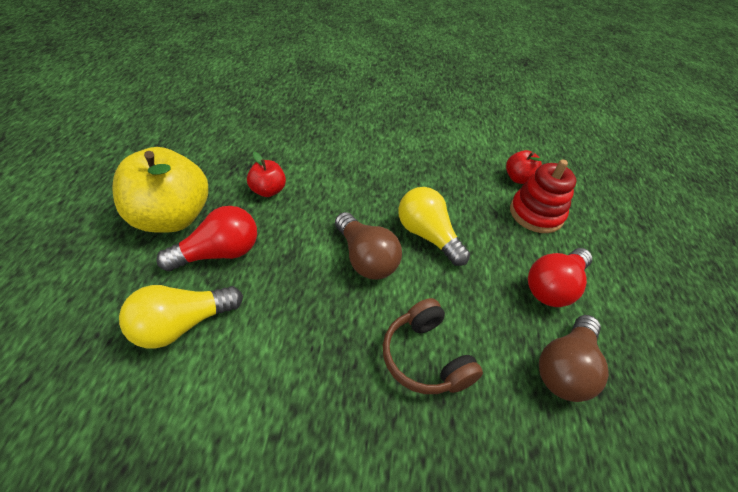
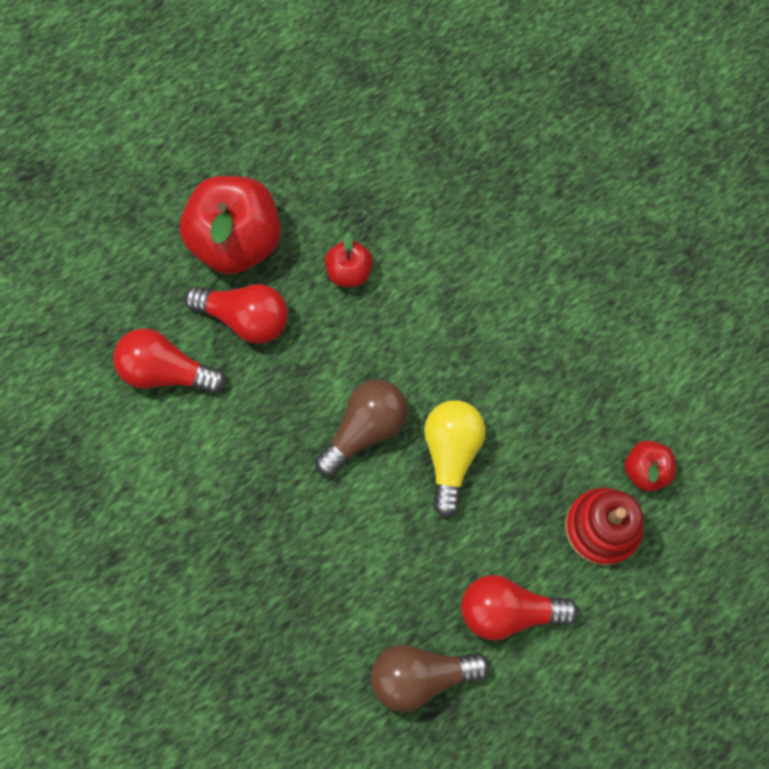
camera: 50 degrees right, 25 degrees up
yellow apple [112,147,208,233] -> red apple [180,176,281,274]
yellow light bulb [119,285,243,349] -> red light bulb [113,329,226,393]
brown light bulb [335,212,402,279] -> brown light bulb turned 150 degrees counterclockwise [315,380,408,476]
brown headphones [383,298,483,394] -> none

